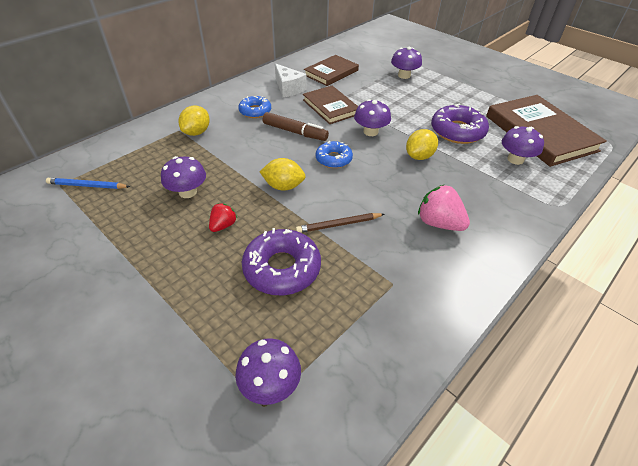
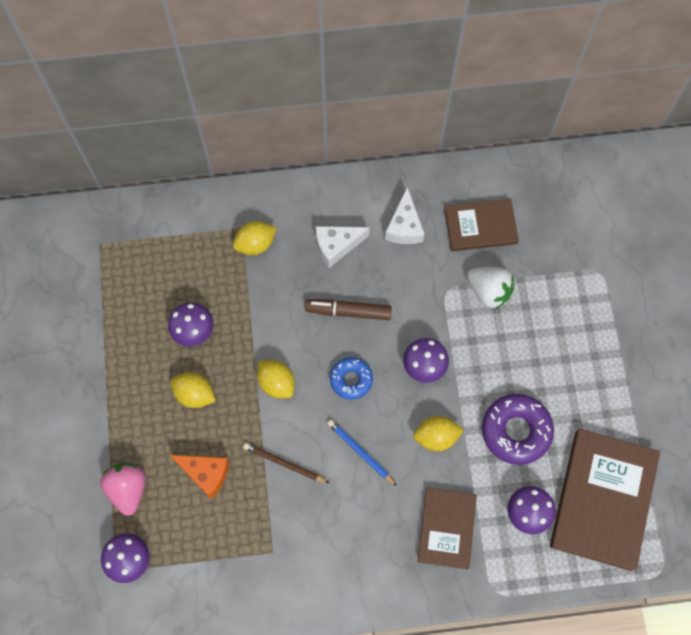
camera: 40 degrees right, 25 degrees up
blue pencil [46,178,130,189] -> blue pencil moved to [327,420,397,486]
red strawberry [209,203,237,232] -> yellow lemon [170,372,216,408]
blue donut [238,96,271,118] -> white cheese [316,226,370,268]
purple donut [242,228,321,295] -> orange cheese [170,455,229,499]
brown marker [263,112,329,141] -> brown marker turned 120 degrees clockwise [305,299,392,320]
brown book [303,86,358,124] -> brown book moved to [417,487,477,569]
purple mushroom [391,47,422,79] -> none
pink strawberry [418,185,470,231] -> pink strawberry moved to [100,463,146,516]
none -> white strawberry [467,267,515,310]

